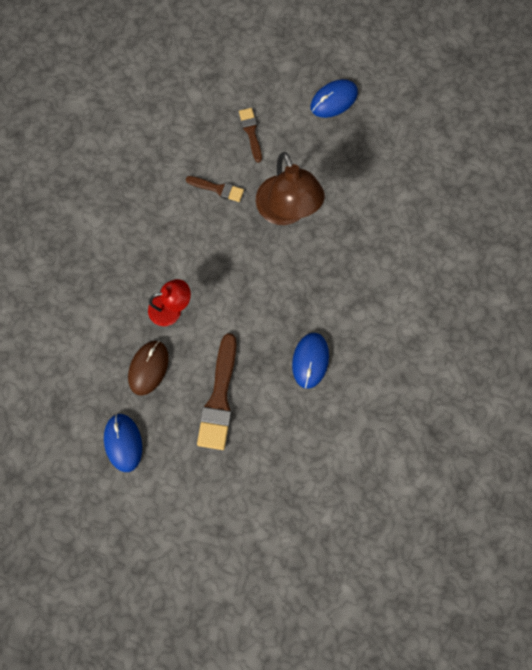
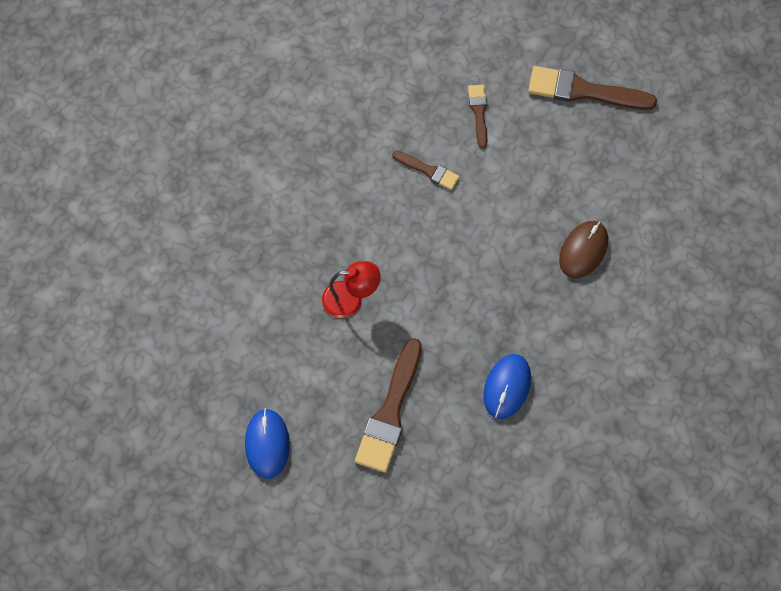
camera: 10 degrees right, 10 degrees down
brown mouse [128,341,169,396] -> brown mouse moved to [559,221,608,278]
brown lamp [256,152,325,225] -> none
blue mouse [311,79,358,118] -> brown brush [528,66,657,110]

